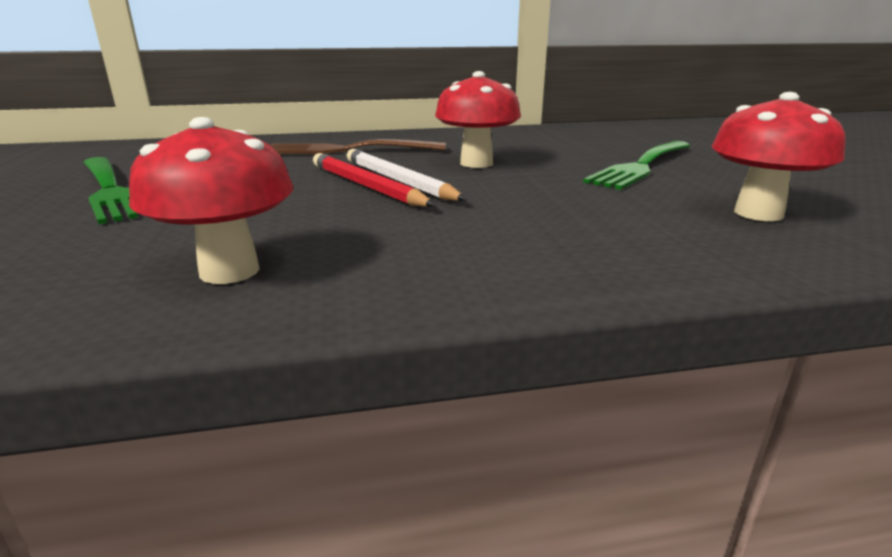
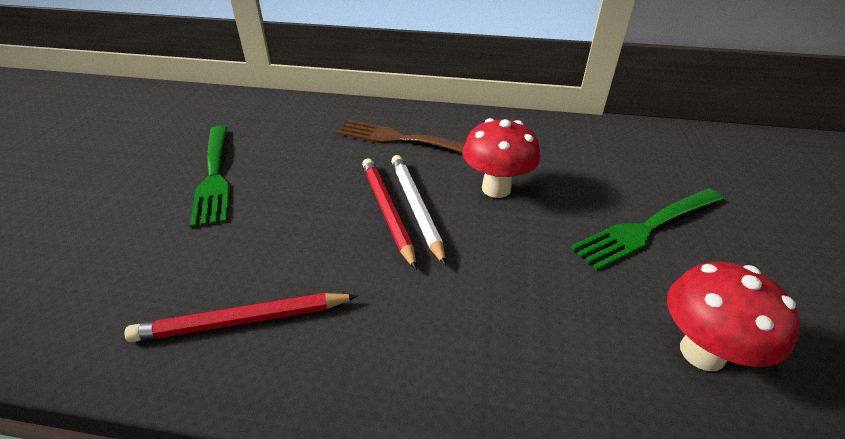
camera: 20 degrees right, 15 degrees up
red mushroom [129,117,293,284] -> red pencil [124,293,358,342]

